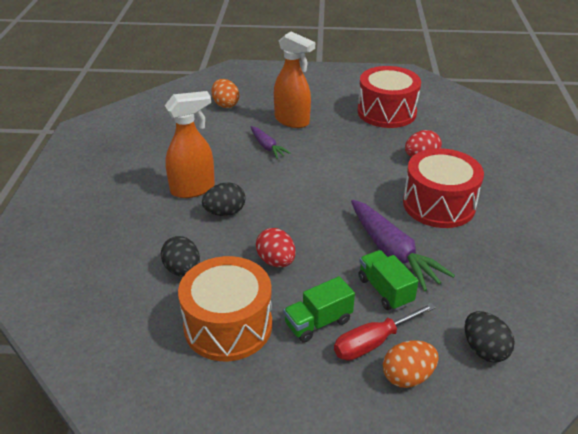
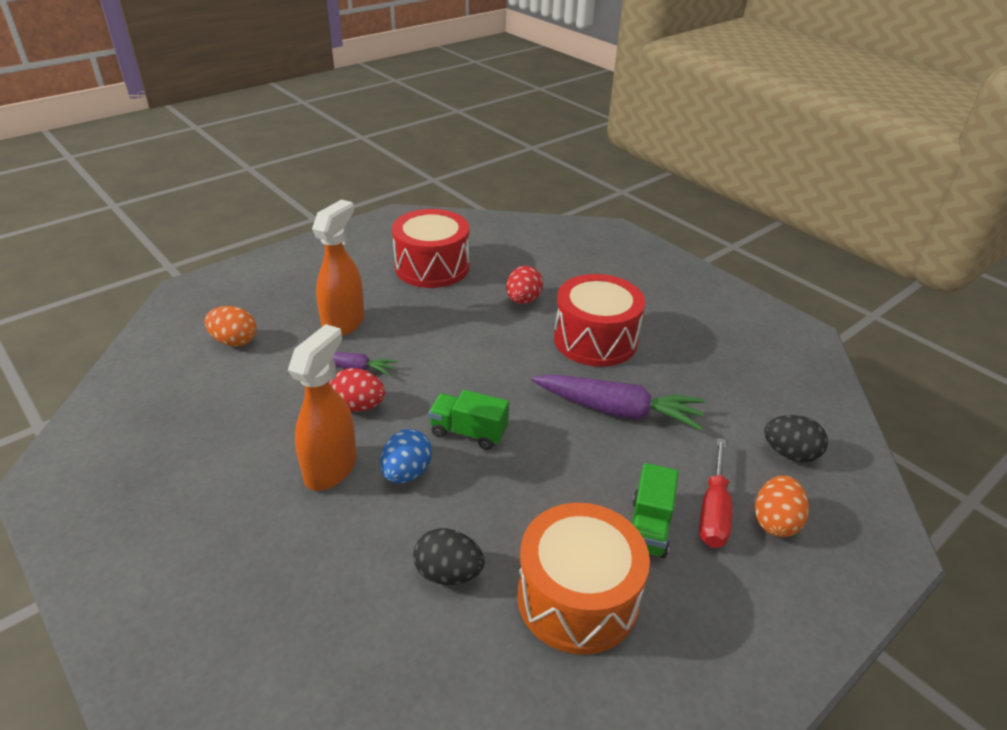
camera: 45 degrees left, 0 degrees up
black egg [202,182,245,216] -> blue egg [380,429,432,483]
red egg [256,228,296,267] -> red egg moved to [329,368,385,412]
orange spray bottle [274,32,315,128] -> orange spray bottle turned 60 degrees counterclockwise [312,200,365,336]
green truck [358,250,418,310] -> green truck moved to [429,390,509,450]

